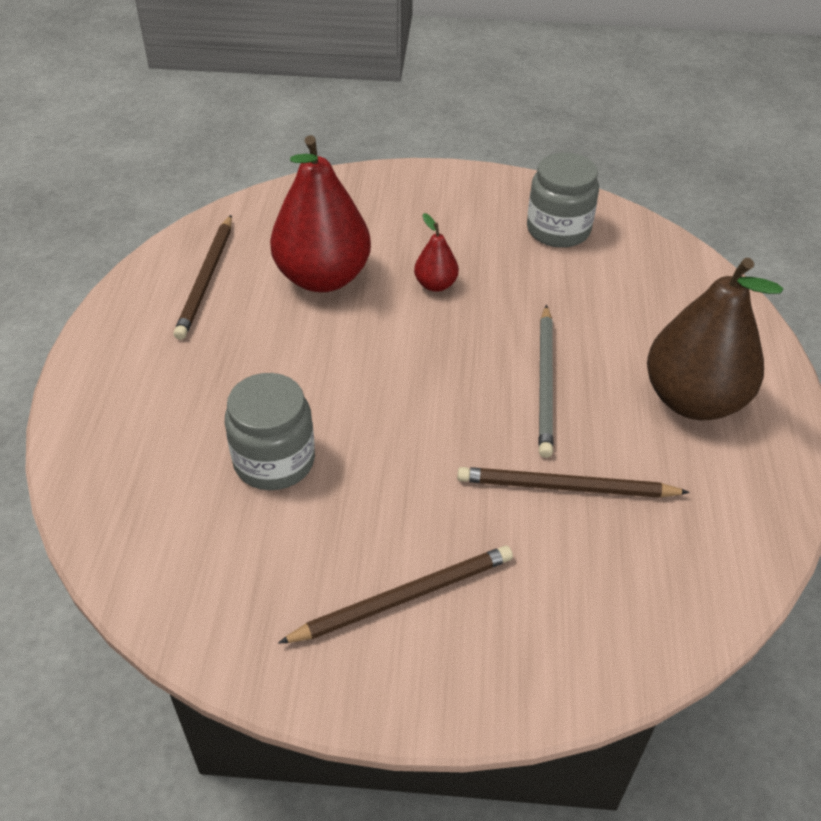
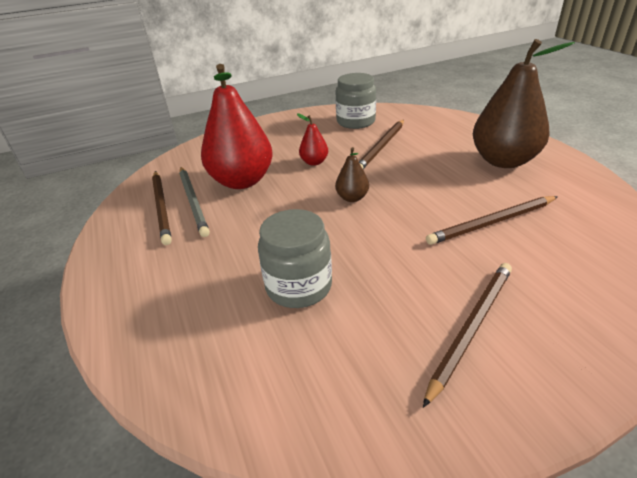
camera: 25 degrees left, 10 degrees down
grey pencil [538,305,553,458] -> grey pencil moved to [179,167,210,237]
none -> brown pear [335,147,369,202]
none -> brown pencil [359,120,404,169]

